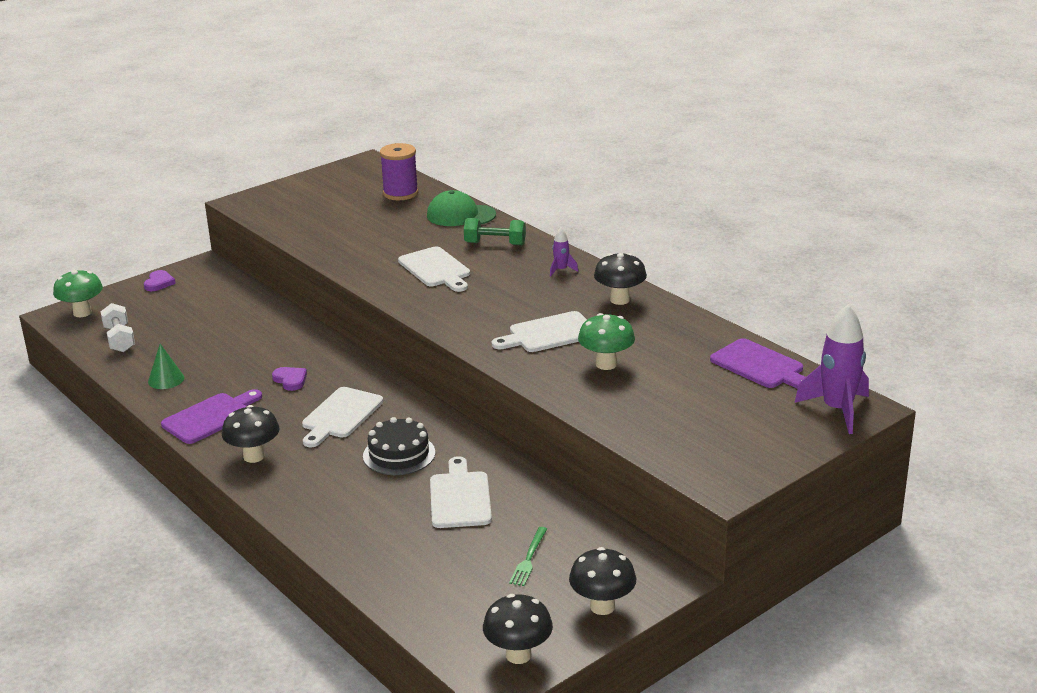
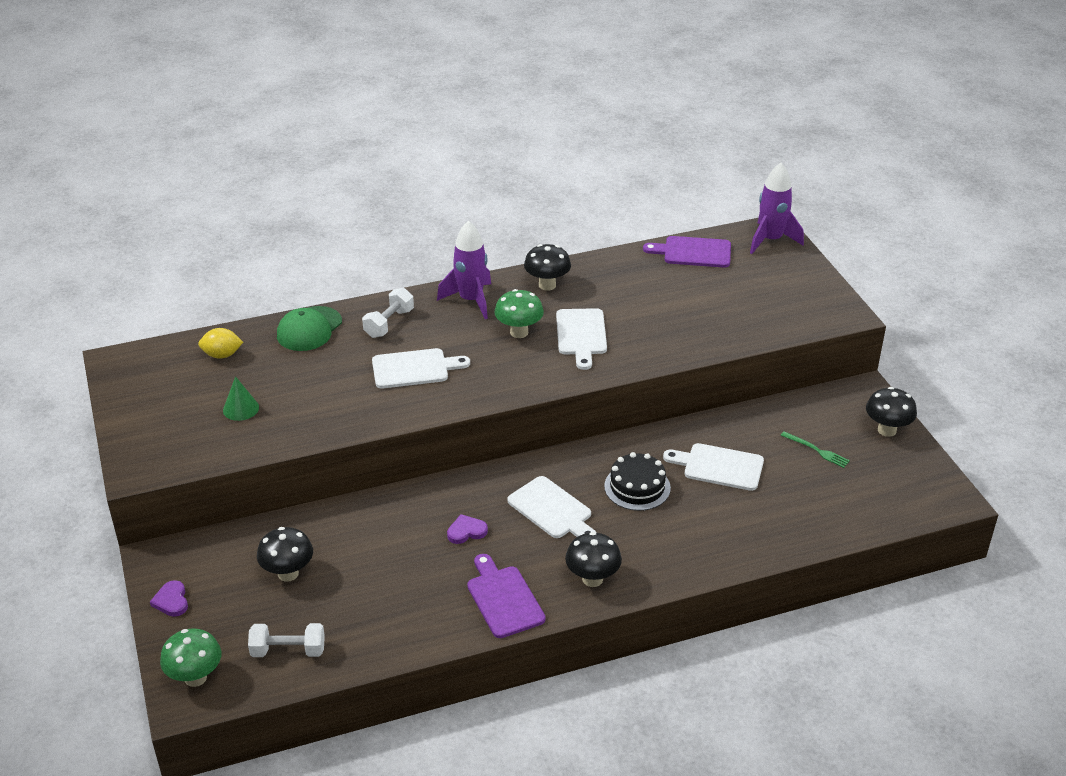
camera: 70 degrees left, 10 degrees up
purple heart [144,270,176,291] -> purple heart turned 135 degrees counterclockwise [150,580,188,617]
green cone [148,344,184,389] -> green cone moved to [223,376,259,421]
purple spool [380,143,418,200] -> yellow lemon [198,328,243,359]
green dumbbell [464,218,526,245] -> white dumbbell [362,288,414,338]
black mushroom [483,594,553,664] -> black mushroom moved to [257,527,313,582]
purple rocket [550,228,578,277] -> purple rocket [437,221,491,319], size x2.12
green mushroom [578,313,635,370] -> green mushroom moved to [495,289,544,338]
purple cutting board [710,338,805,389] -> purple cutting board turned 150 degrees counterclockwise [643,236,731,268]

